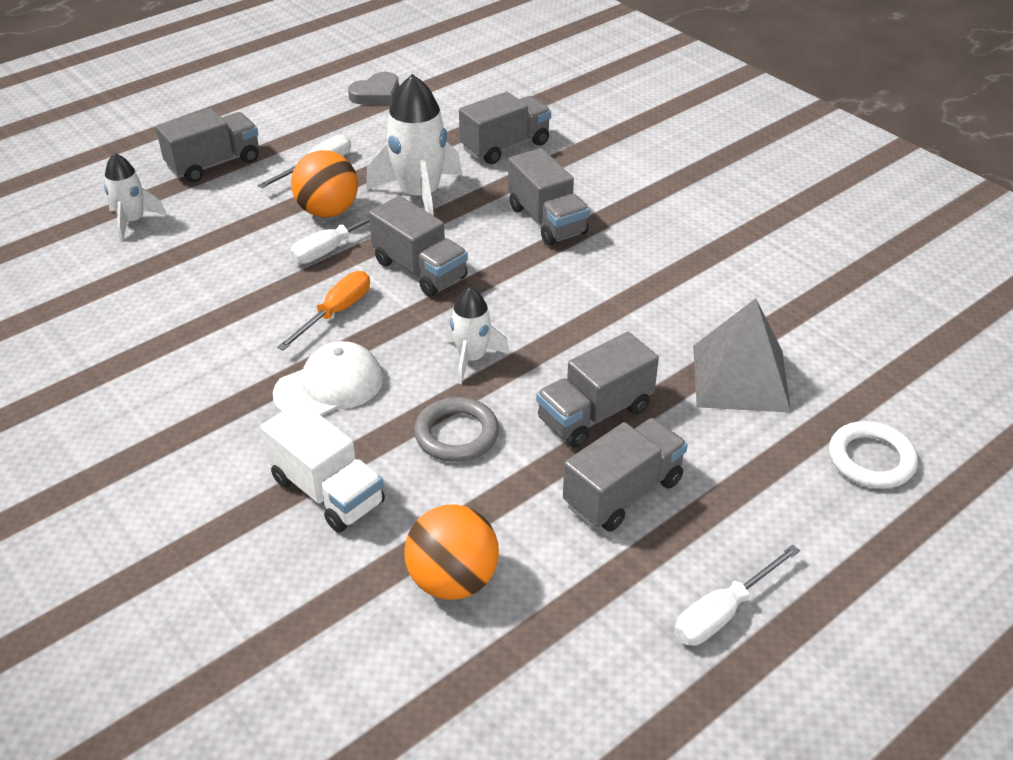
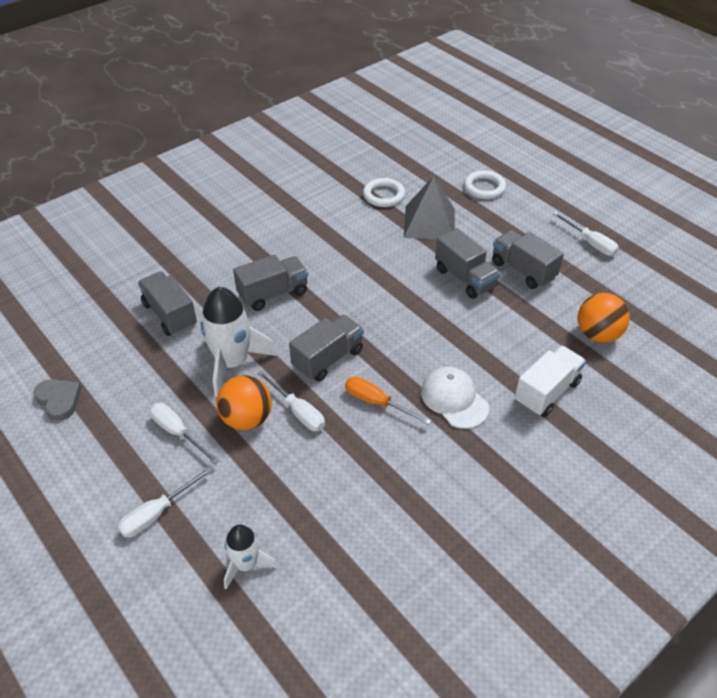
camera: 90 degrees left, 5 degrees up
grey truck [156,108,259,183] -> white screwdriver [117,467,212,537]
grey ring [414,397,499,462] -> none
white rocket [446,287,510,384] -> none
none -> white ring [363,178,405,207]

